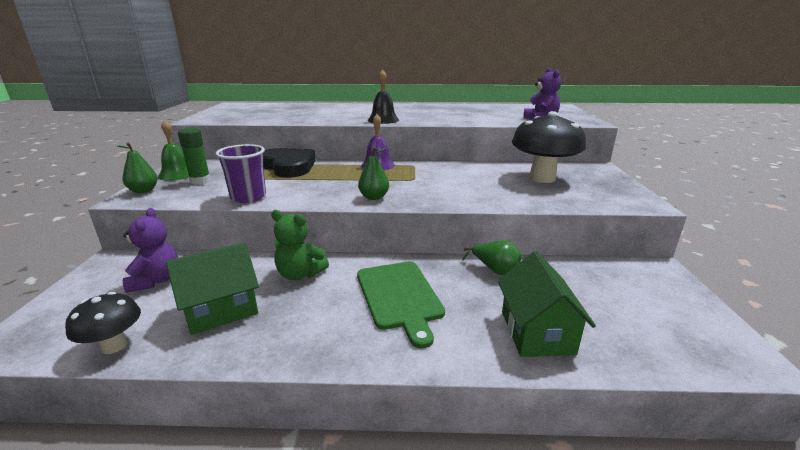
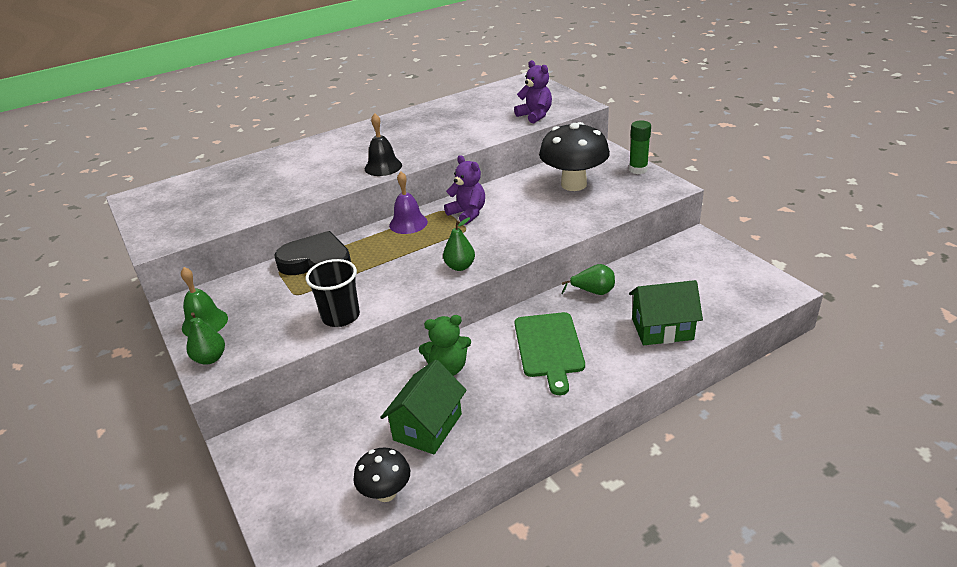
camera: 30 degrees left, 10 degrees up
purple teddy bear [123,208,178,293] -> purple teddy bear moved to [444,155,485,225]
green glue stick [178,128,211,185] -> green glue stick moved to [629,120,651,174]
purple cup [216,144,266,203] -> black cup [306,259,360,327]
green cutting board [357,261,445,348] -> green cutting board turned 45 degrees clockwise [515,312,585,395]
green house [498,251,596,357] -> green house turned 60 degrees counterclockwise [629,280,703,345]

